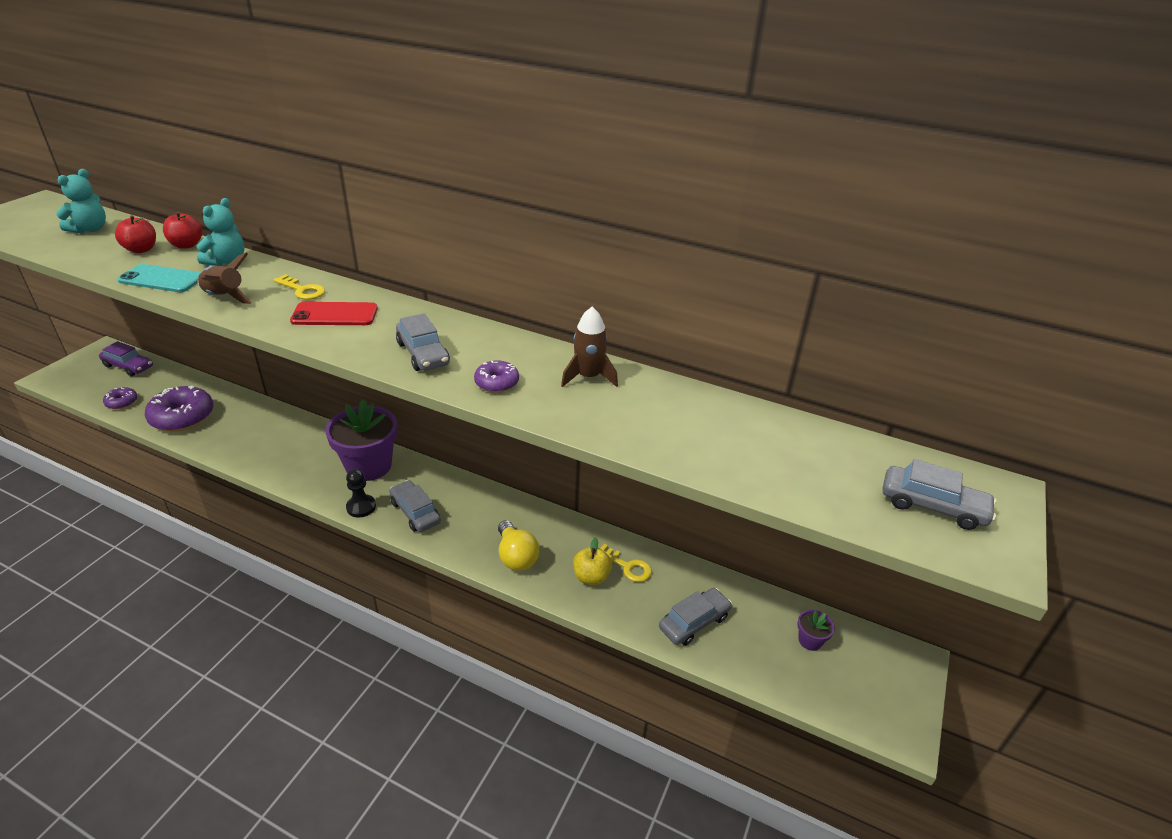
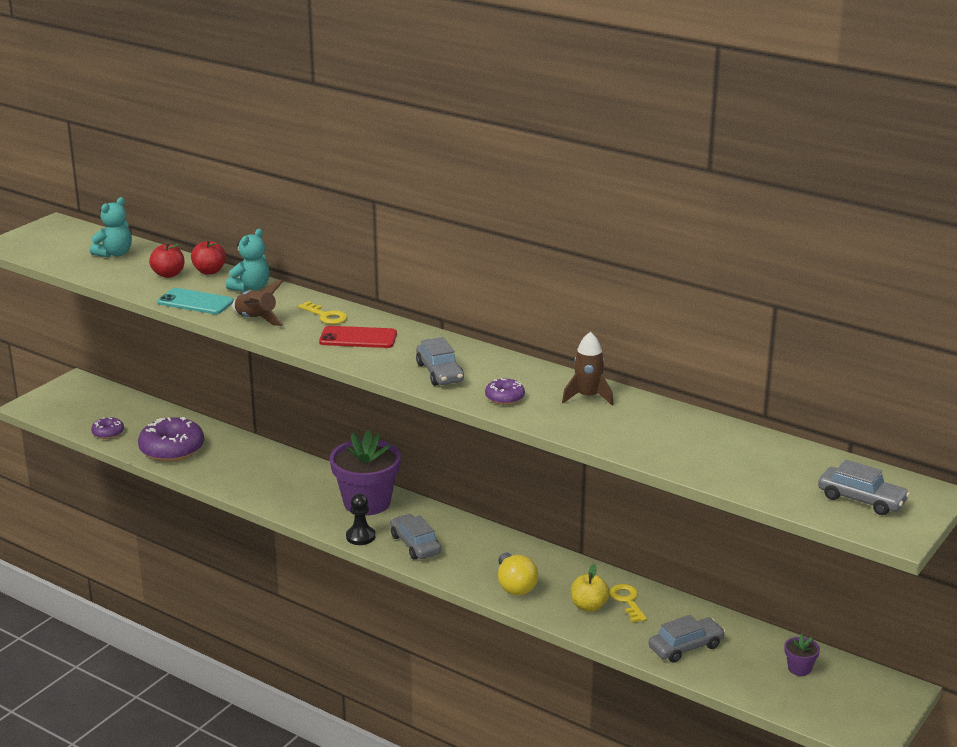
camera: 10 degrees right, 10 degrees down
purple car [99,341,153,376] -> none
yellow key [600,544,652,582] -> yellow key turned 150 degrees counterclockwise [609,584,647,622]

